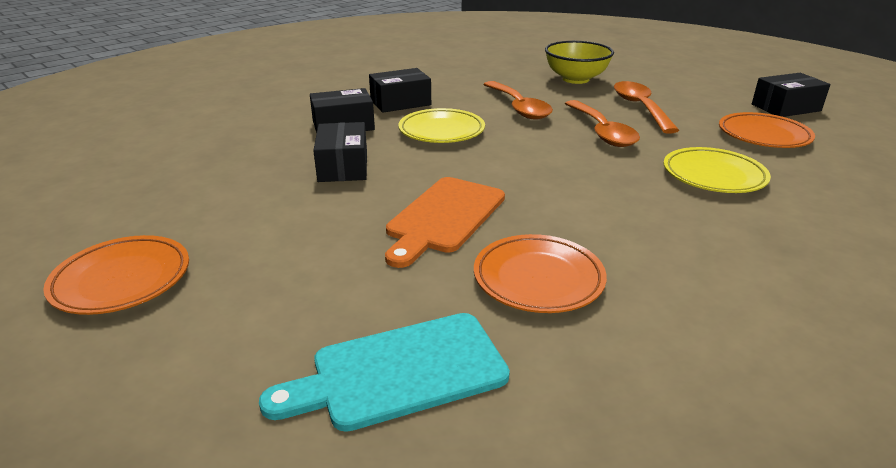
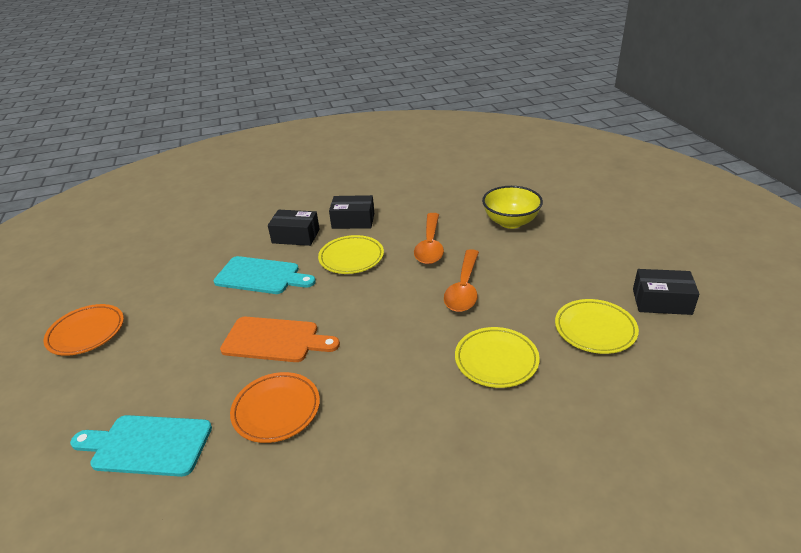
camera: 30 degrees right, 5 degrees up
black box [313,122,367,182] -> turquoise cutting board [214,256,316,294]
orange cutting board [385,177,505,268] -> orange cutting board turned 135 degrees counterclockwise [220,317,340,362]
orange spoon [614,81,679,134] -> none
orange plate [719,112,815,148] -> yellow plate [555,299,639,354]

